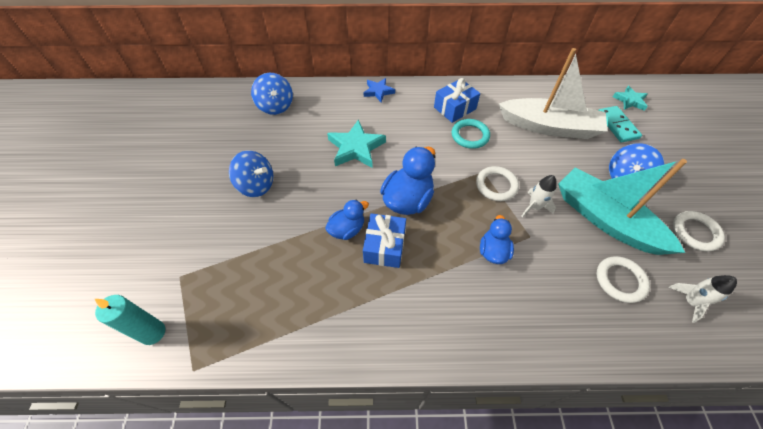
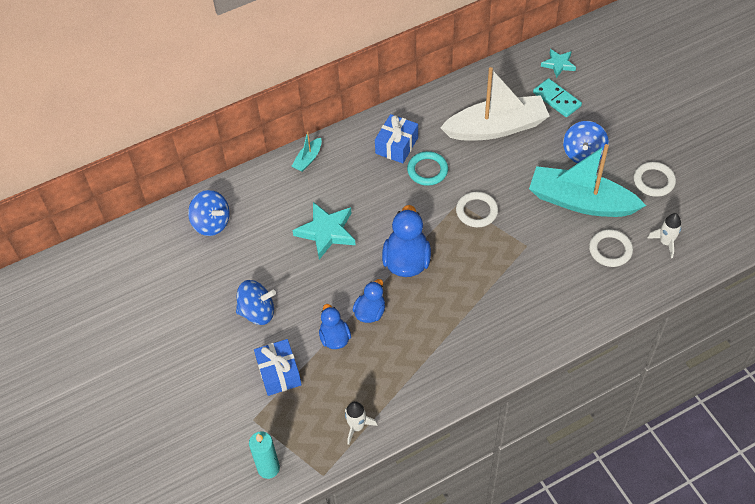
camera: 25 degrees left, 0 degrees up
blue gift [363,213,406,268] -> blue gift moved to [254,339,302,396]
blue star [364,78,395,102] -> turquoise boat [291,131,322,172]
blue duck [480,215,514,264] -> blue duck moved to [319,304,351,349]
white rocket [521,175,557,218] -> white rocket moved to [345,401,378,445]

